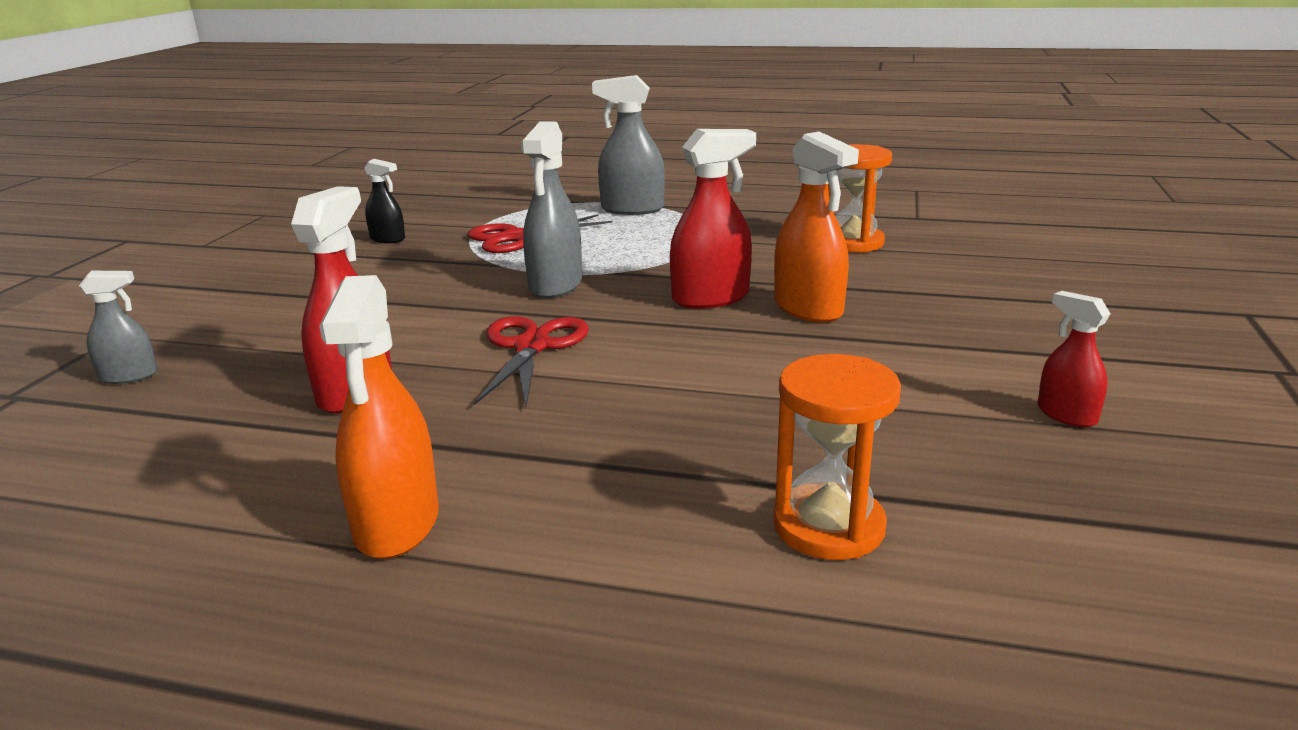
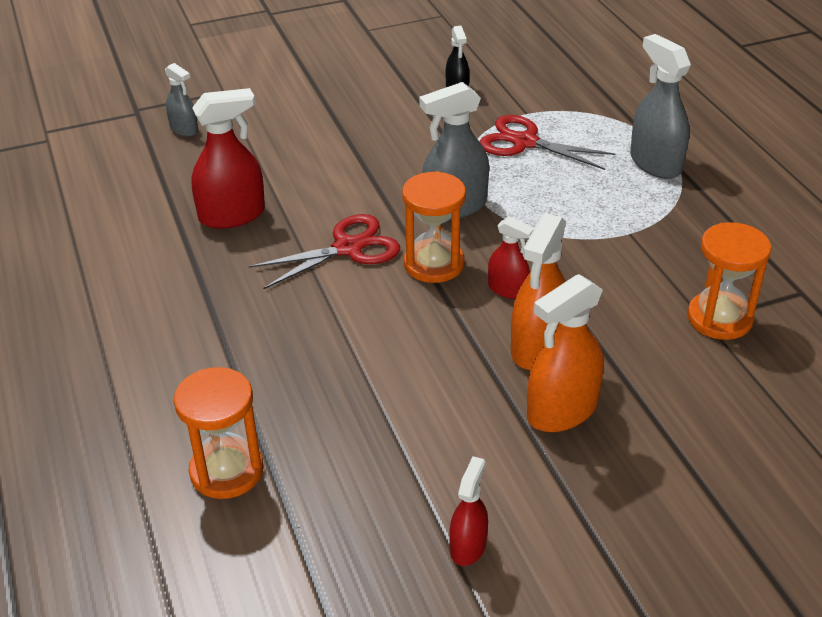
camera: 55 degrees right, 15 degrees up
orange spray bottle [319,275,439,559] -> orange spray bottle moved to [527,274,604,432]
red spray bottle [670,129,756,309] -> red spray bottle [488,217,534,299], size x0.57
none -> orange hourglass [402,171,466,283]

